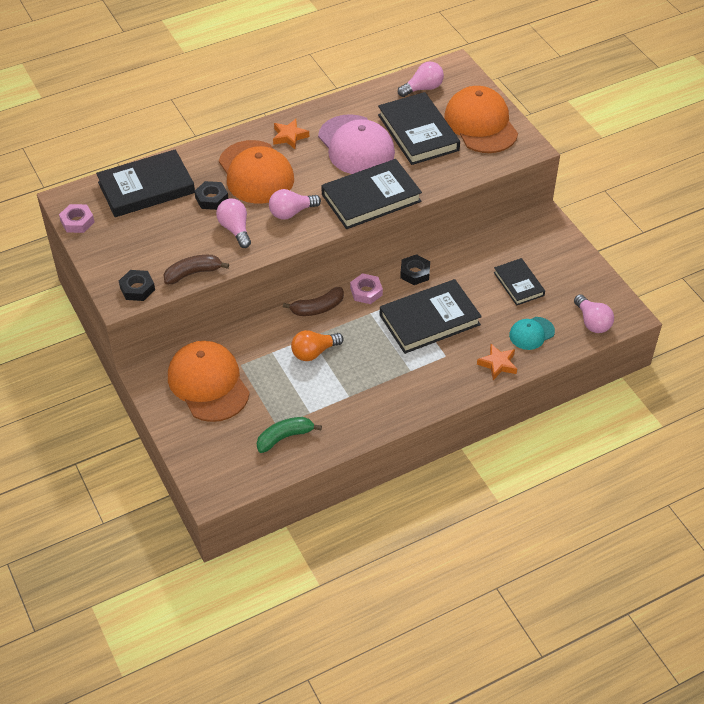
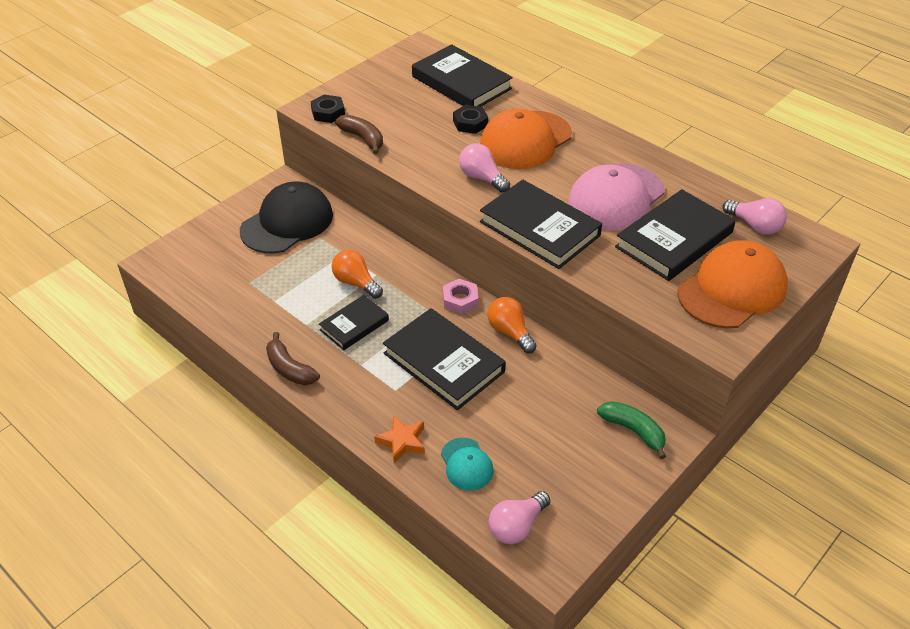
camera: 70 degrees right, 5 degrees down
pink nut [59,204,95,233] -> none
orange cap [168,341,250,422] -> black cap [240,181,333,253]
pink light bulb [216,199,251,248] -> none
green banana [257,417,322,453] -> green banana moved to [597,401,666,459]
orange star [273,119,309,149] -> none
brown banana [283,287,344,316] -> brown banana moved to [266,332,320,385]
black nut [400,254,430,285] -> orange light bulb [487,297,536,353]
black book [493,258,545,306] -> black book moved to [319,295,389,350]
turquoise cap [509,317,555,350] -> turquoise cap turned 150 degrees counterclockwise [441,438,493,490]

